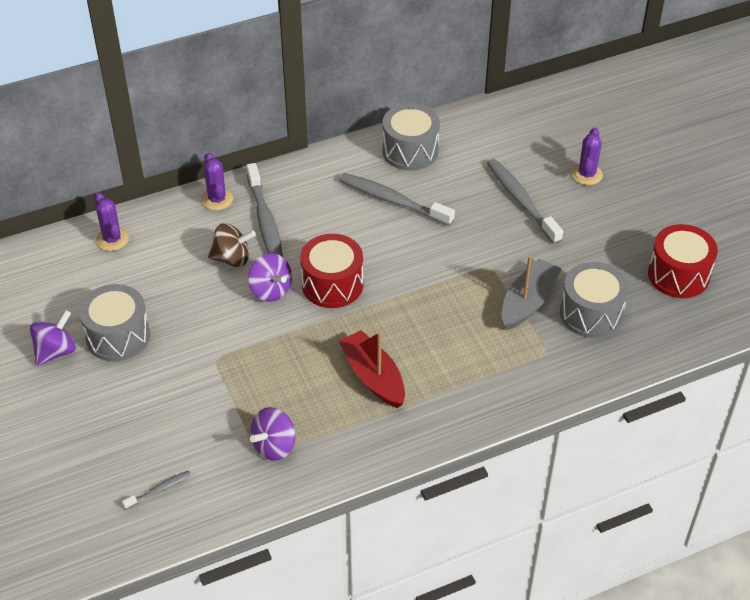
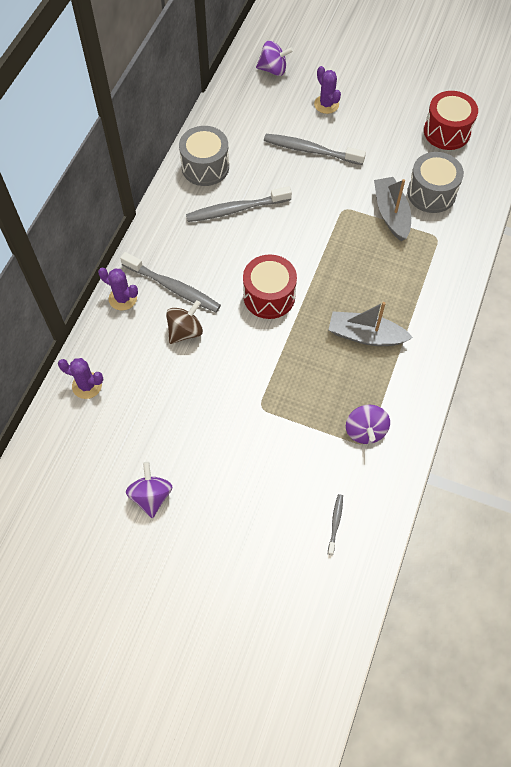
camera: 45 degrees left, 15 degrees up
grey drum [79,284,150,362] -> none
purple spinning top [248,253,292,302] -> purple spinning top moved to [256,41,293,76]
red boat [339,330,405,408] -> grey boat [328,302,413,346]

